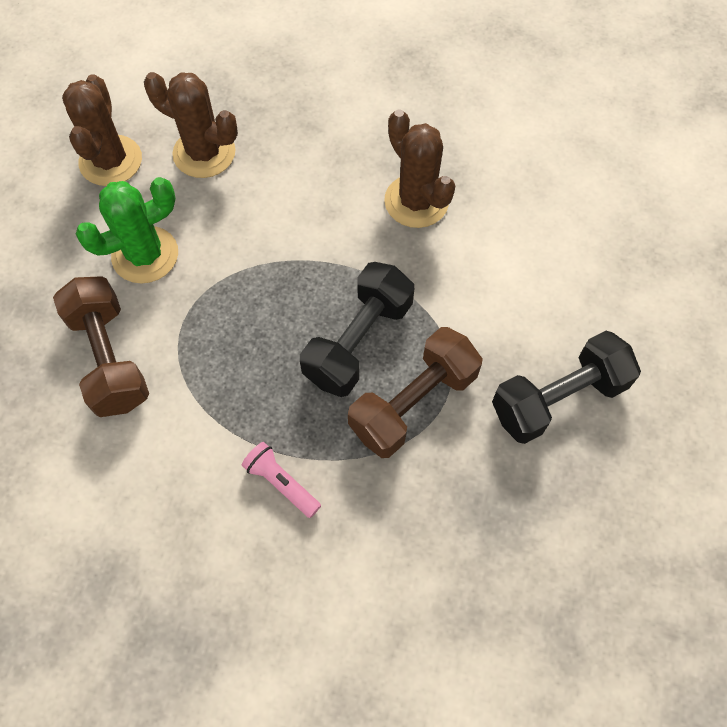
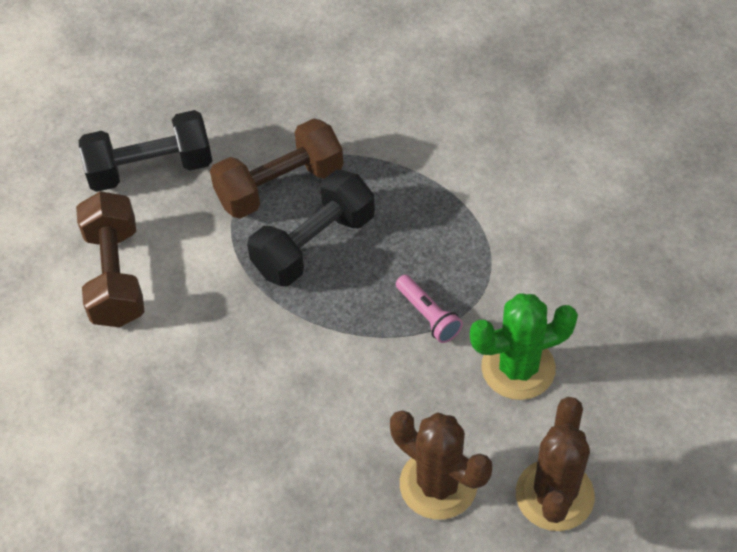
camera: 165 degrees left, 10 degrees down
brown dumbbell [53,276,149,417] -> brown dumbbell moved to [76,191,144,327]
pink flashlight [242,442,321,518] -> pink flashlight moved to [396,275,463,343]
brown cactus [384,110,455,228] -> none

